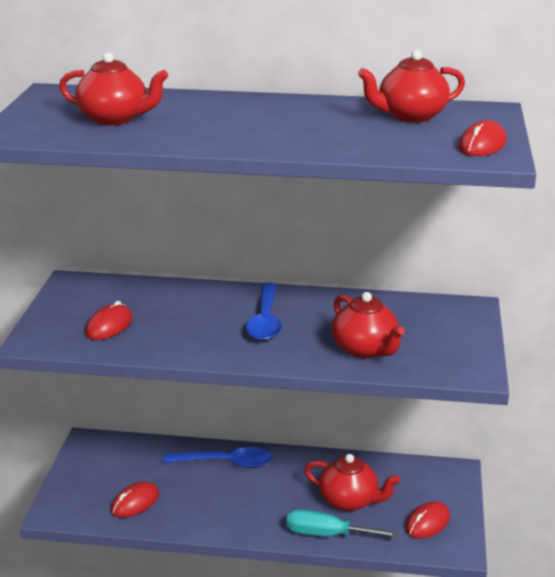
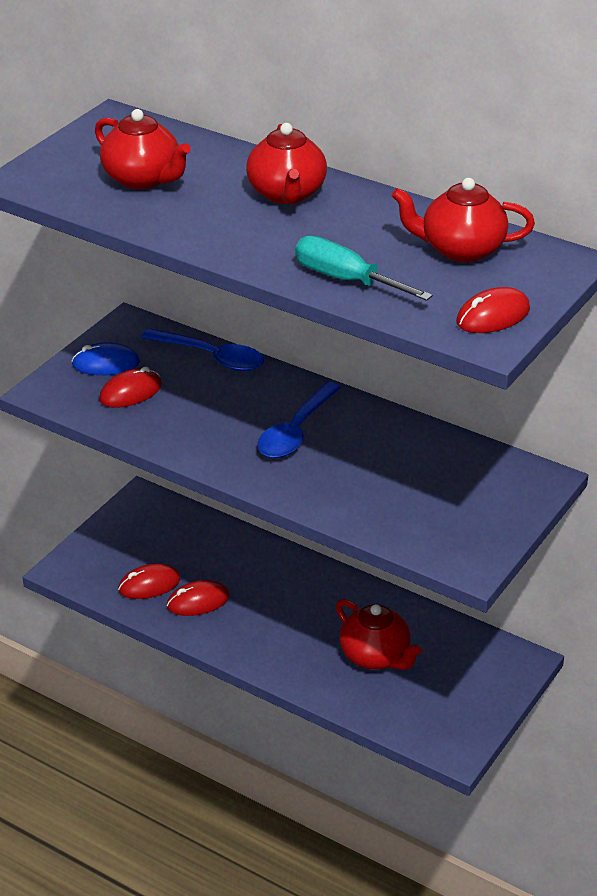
camera: 25 degrees right, 10 degrees up
blue spoon [164,447,272,468] -> blue spoon moved to [141,328,264,371]
turquoise screwdriver [286,509,399,538] -> turquoise screwdriver moved to [295,236,433,301]
red teapot [332,292,405,358] -> red teapot moved to [246,123,327,204]
red mouse [405,501,450,539] -> red mouse moved to [167,580,230,616]
none -> blue mouse [72,342,140,375]

